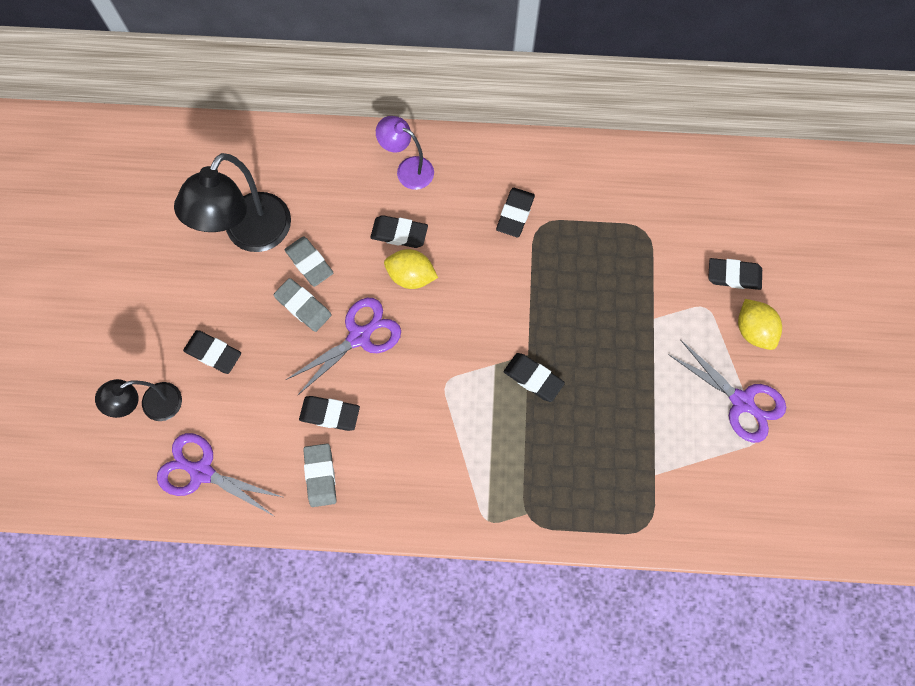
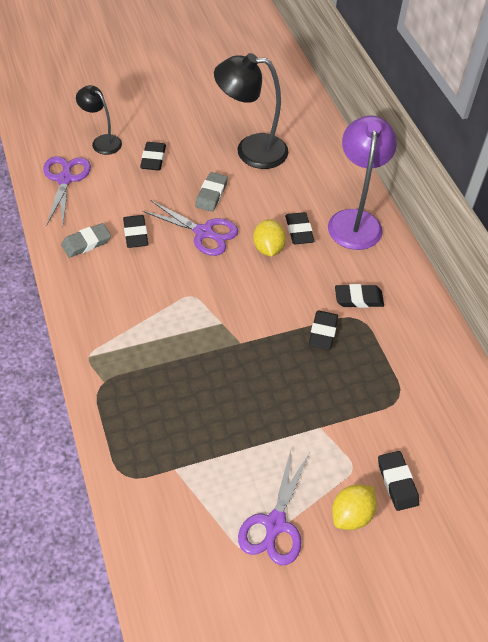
camera: 65 degrees right, 20 degrees down
grey eraser [285,236,333,287] -> none
purple lamp [376,116,434,190] -> purple lamp [328,116,397,250], size x1.73
black eraser [504,353,565,402] -> black eraser moved to [309,310,338,350]

